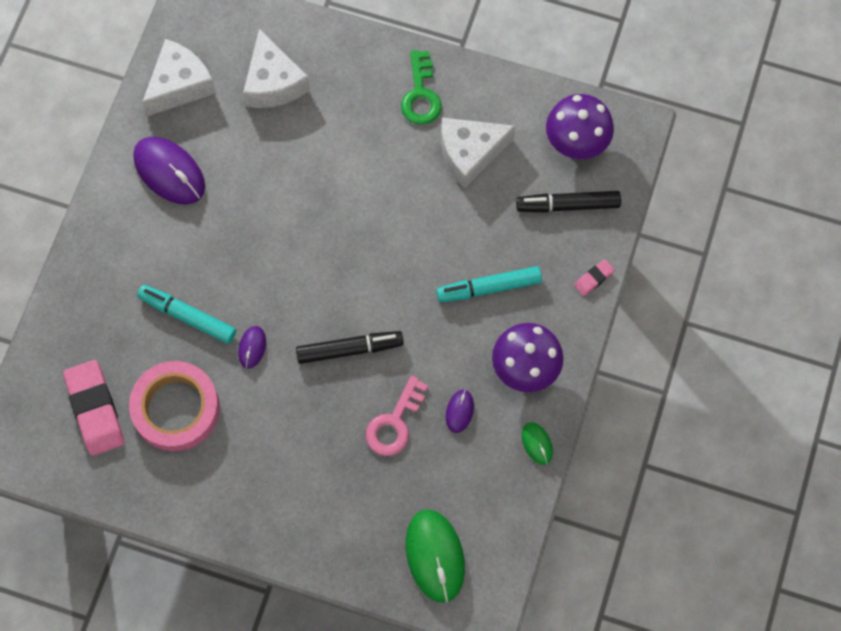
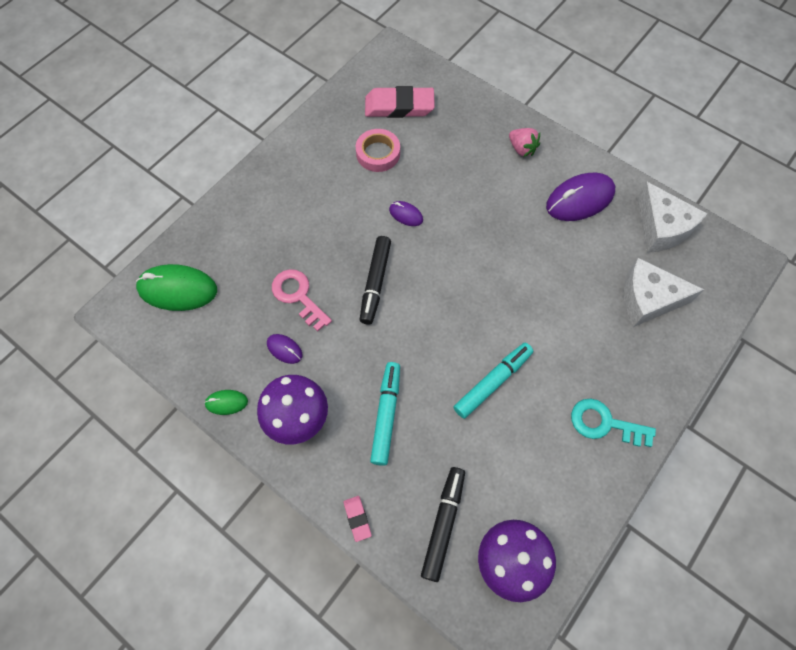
camera: 110 degrees right, 5 degrees down
pink tape [129,361,220,451] -> pink tape [356,129,400,172], size x0.64
turquoise marker [137,285,236,344] -> turquoise marker moved to [454,343,533,419]
green key [401,50,442,125] -> turquoise key [571,398,656,447]
white cheese [441,118,515,188] -> none
none -> pink strawberry [509,128,540,157]

